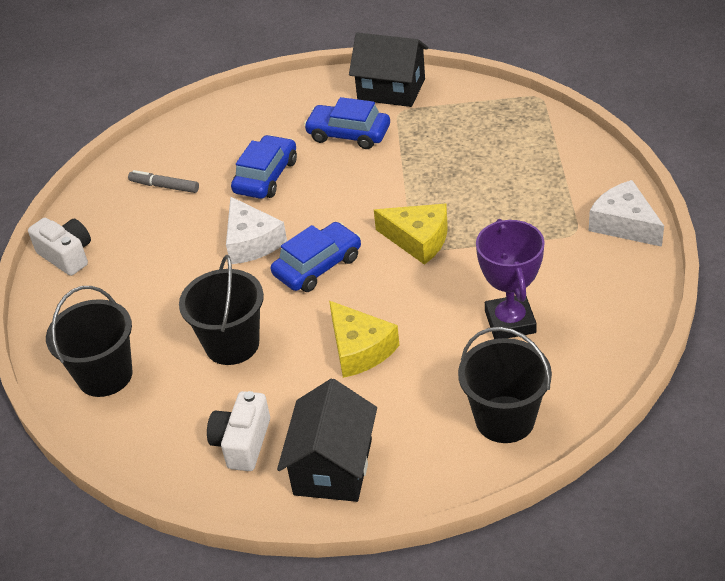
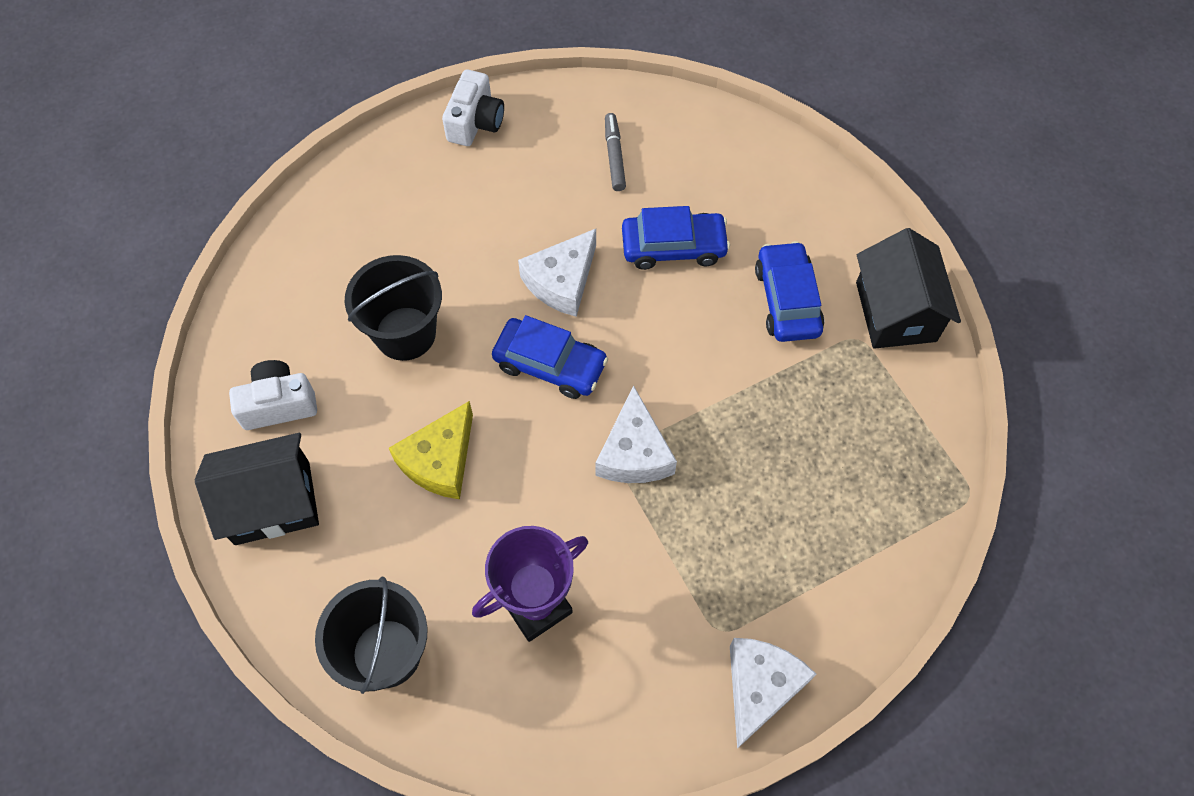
camera: 60 degrees right, 20 degrees up
black bucket [46,286,133,397] -> none
yellow cheese [374,204,447,265] -> white cheese [595,385,677,483]

